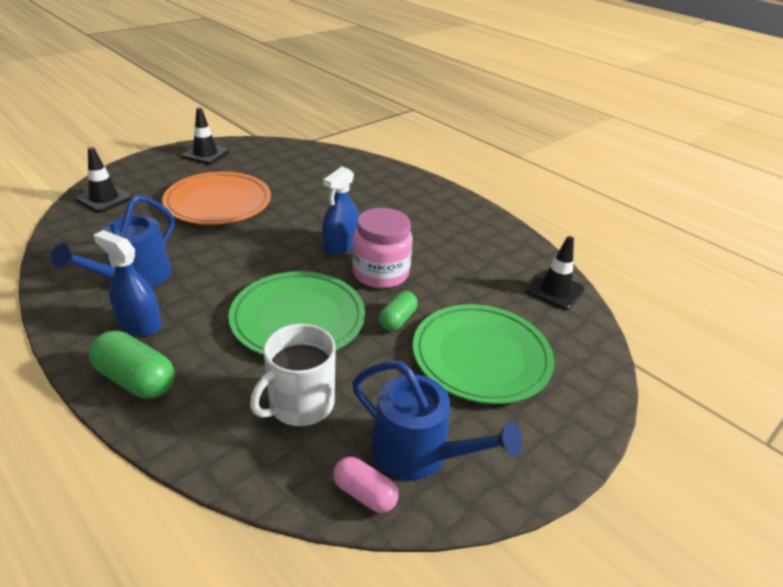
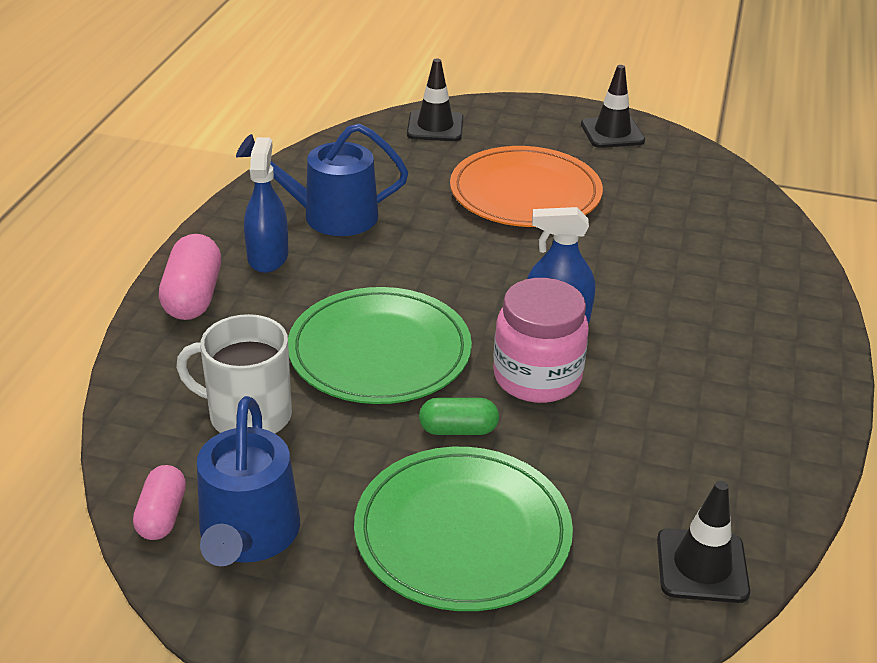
camera: 60 degrees right, 0 degrees up
green capsule [89,330,174,399] -> pink capsule [159,234,221,320]

